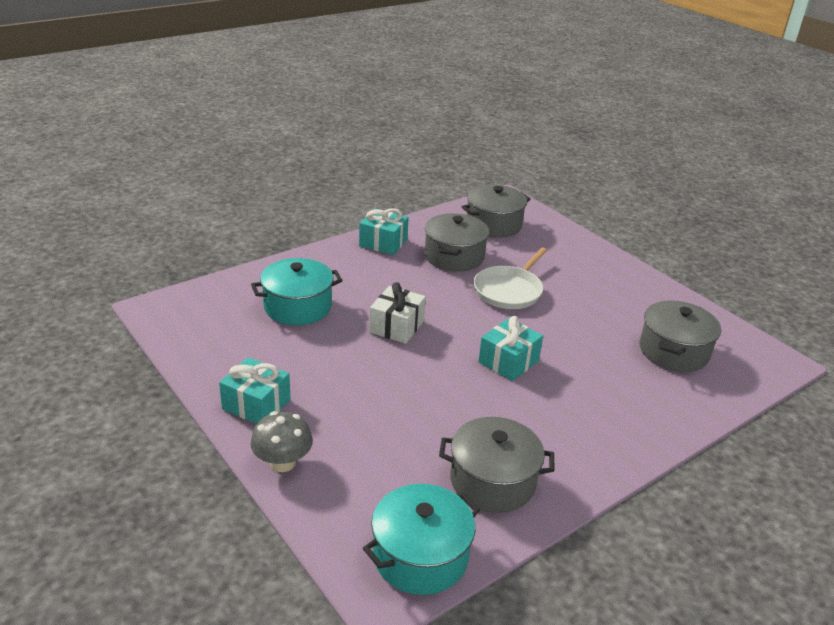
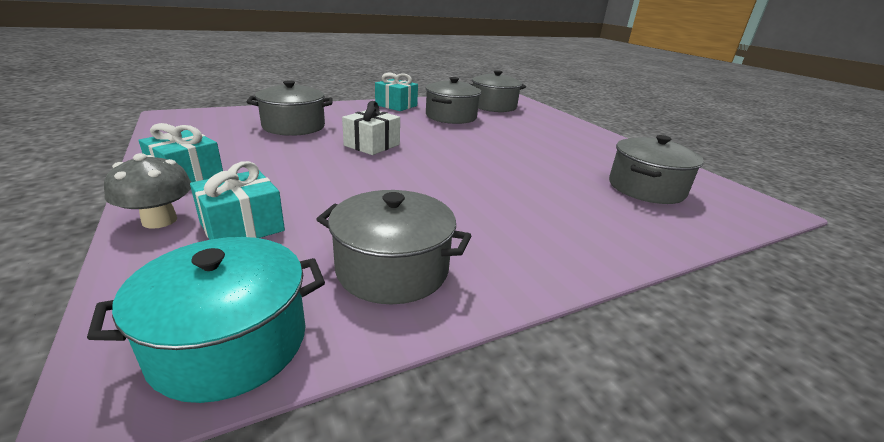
camera: 10 degrees right, 5 degrees down
turquoise pot [251,258,343,325] -> grey pot [246,80,333,136]
white pan [474,248,547,309] -> none
turquoise gift [478,316,543,381] -> turquoise gift moved to [190,161,285,240]

